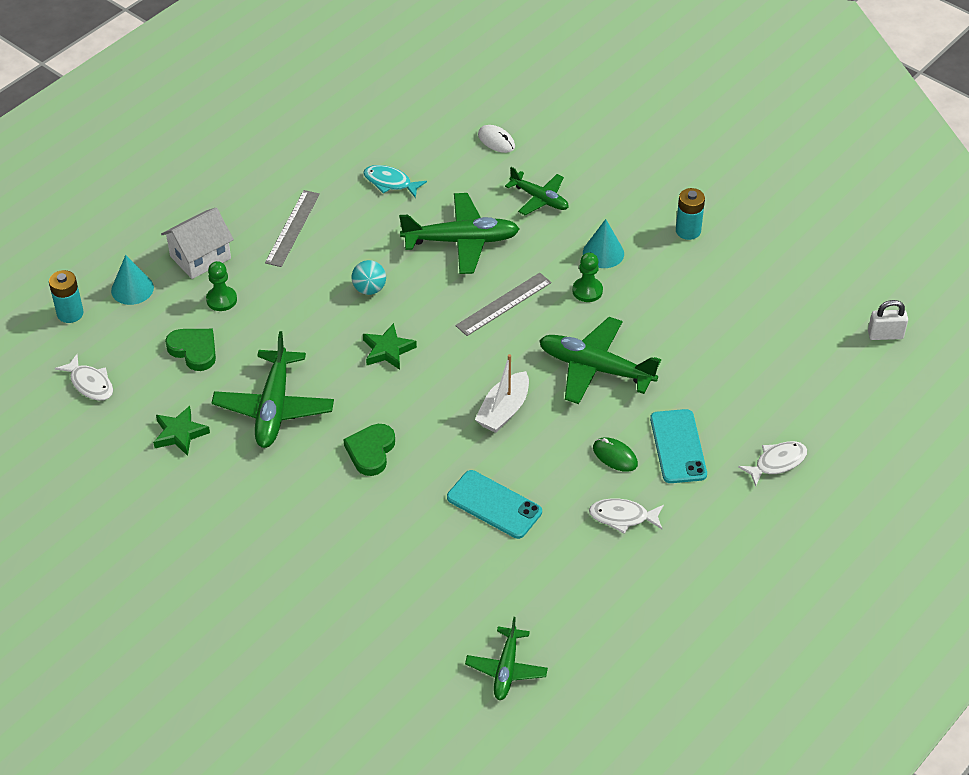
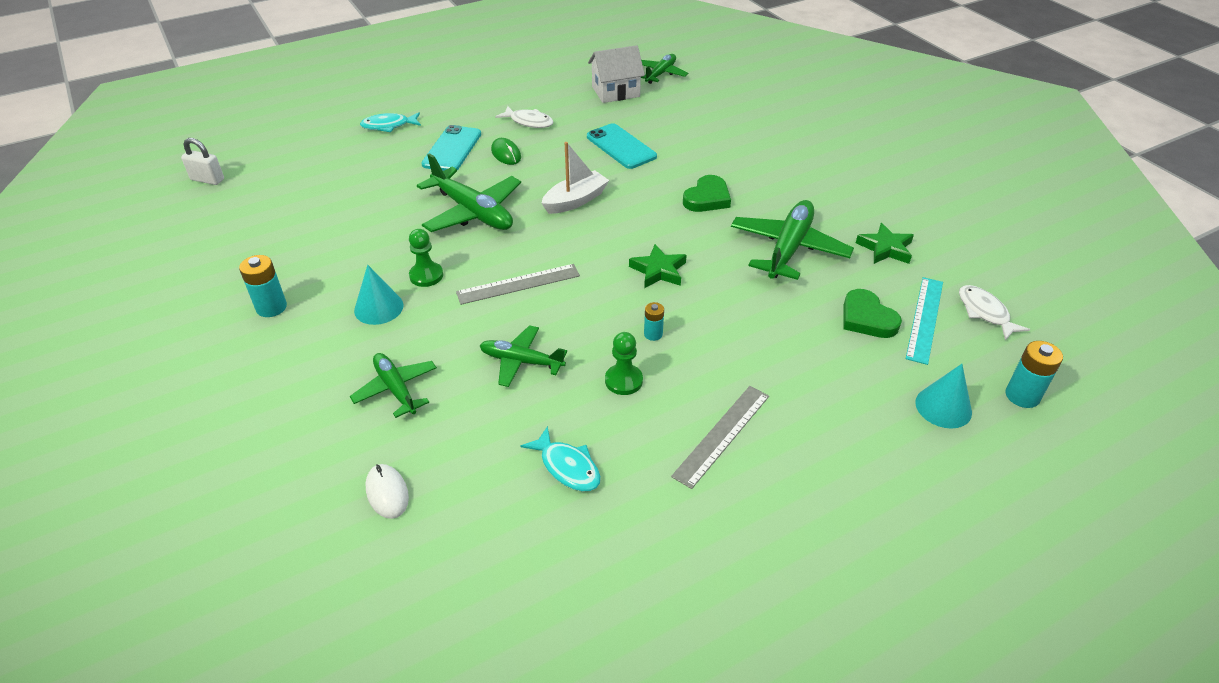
camera: 160 degrees left, 5 degrees down
white house [161,208,234,279] -> white house moved to [588,45,645,103]
green pawn [206,261,237,311] -> green pawn moved to [605,332,643,395]
turquoise ball [352,260,386,295] -> turquoise battery [644,302,664,341]
green plane [399,193,519,274] -> green plane [479,325,567,387], size x0.61
white fish [738,441,807,487] -> turquoise fish [360,112,421,132]
none -> turquoise ruler [905,277,943,365]

